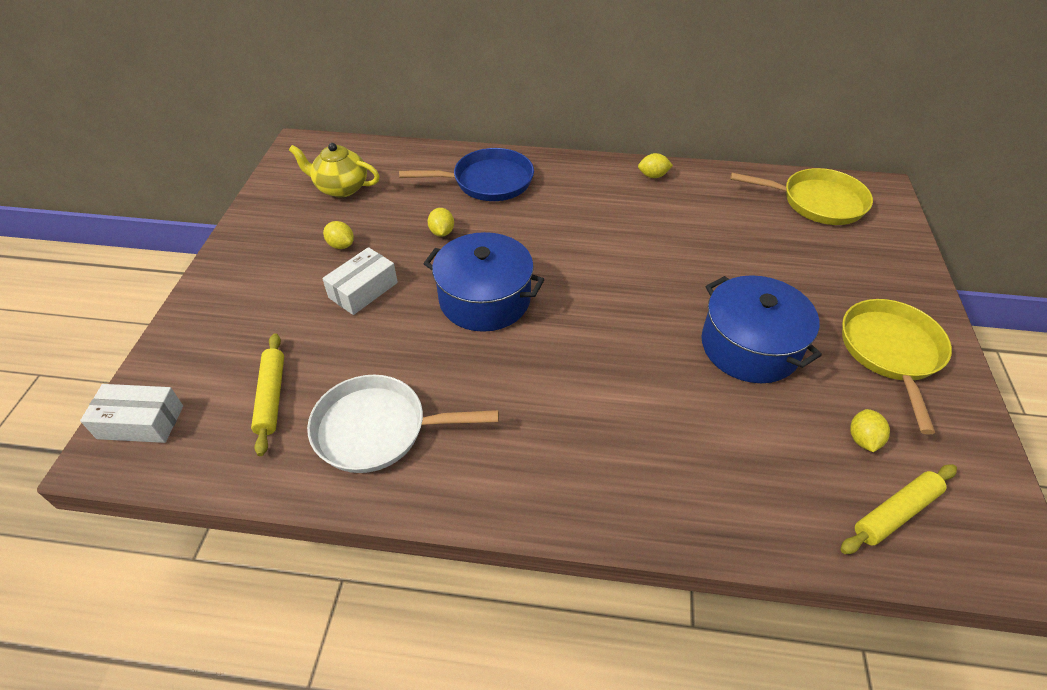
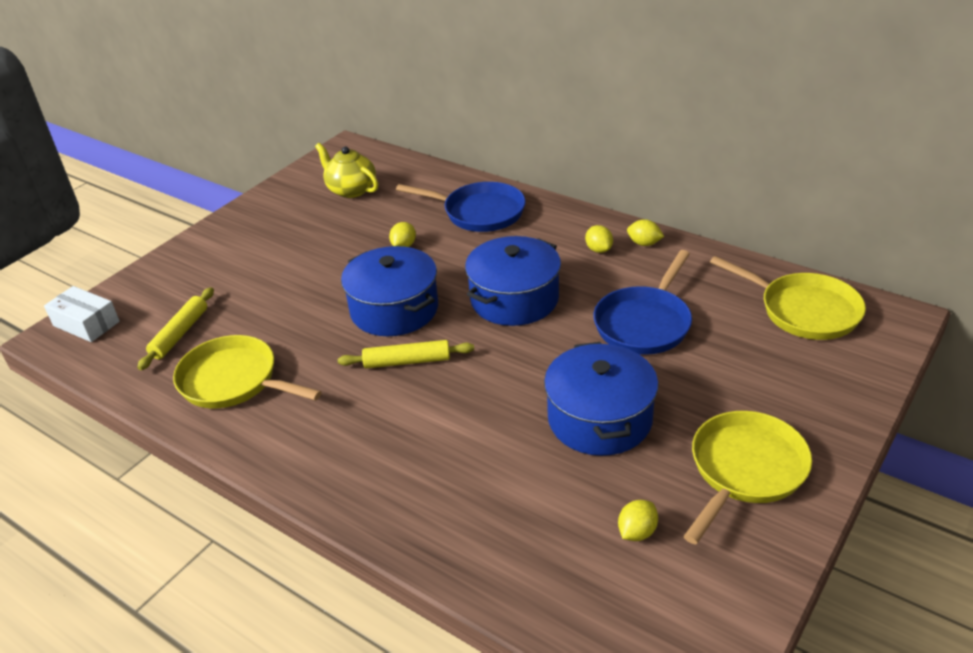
camera: 30 degrees right, 10 degrees down
white pan [307,375,499,473] -> yellow pan [173,335,322,408]
white box [322,247,398,315] -> none
yellow lemon [323,221,354,249] -> yellow lemon moved to [585,225,613,253]
yellow rolling pin [840,464,957,554] -> yellow rolling pin moved to [338,340,474,368]
none -> blue pot [465,236,561,326]
none -> blue pan [593,250,692,355]

